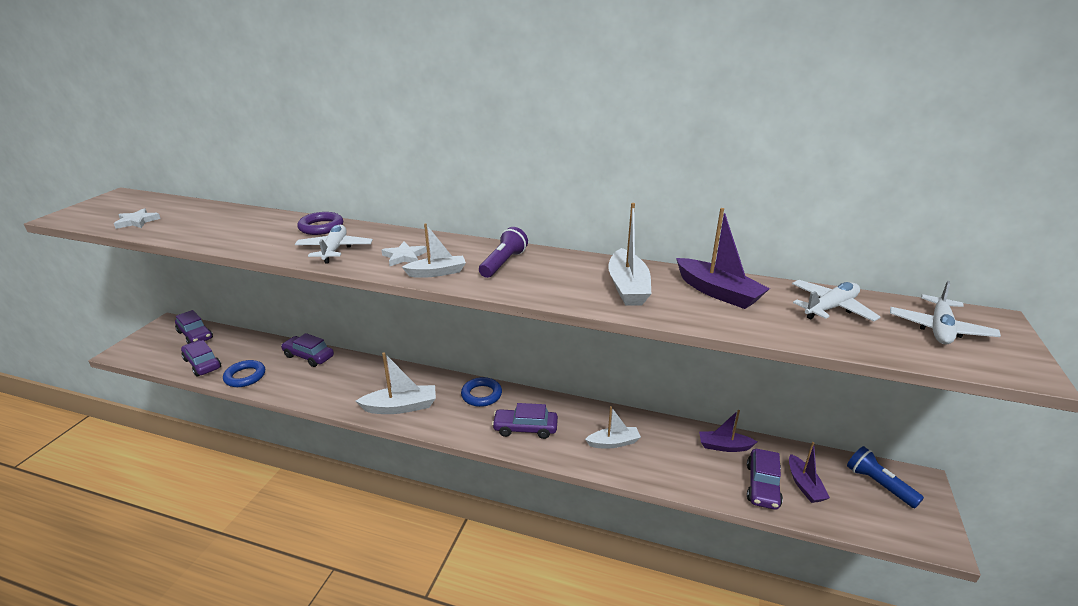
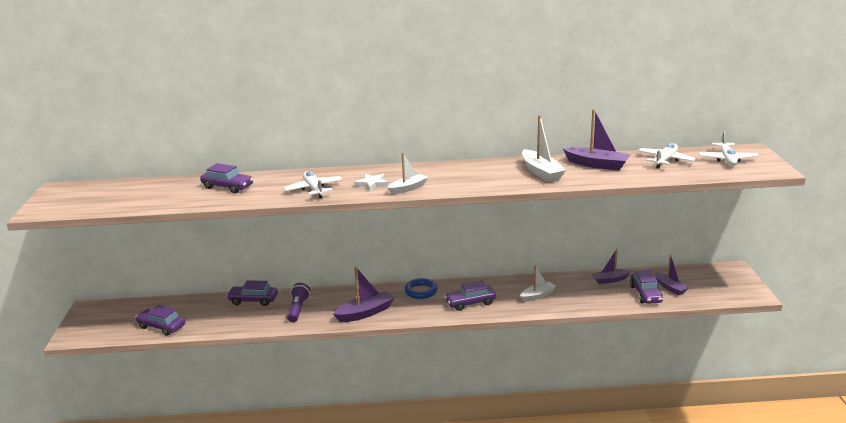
camera: 20 degrees left, 5 degrees down
white star [114,208,161,229] -> none
purple car [175,310,213,344] -> purple car moved to [200,163,253,193]
blue ring [223,360,265,387] -> none
purple ring [297,212,343,235] -> none
white boat [356,352,436,414] -> purple boat [333,266,394,322]
purple flashlight [479,227,528,278] -> purple flashlight moved to [287,283,310,323]
blue flashlight [847,446,924,508] -> none

